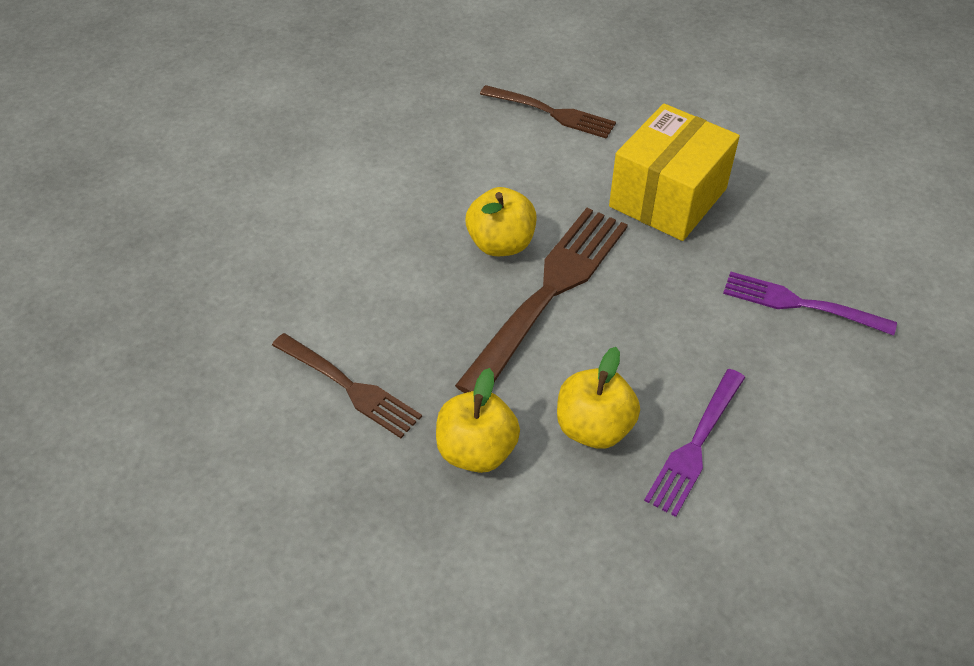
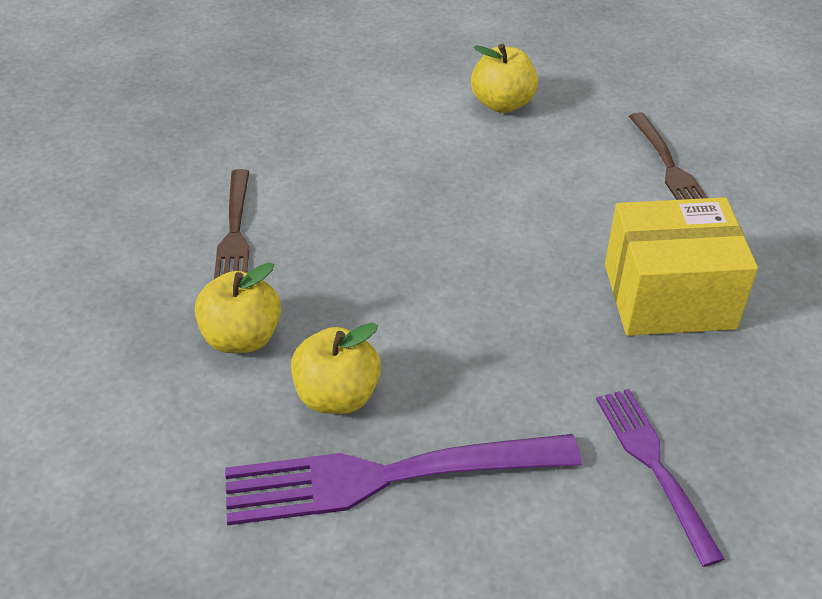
camera: 50 degrees right, 5 degrees down
brown fork [455,208,628,393] -> none
yellow apple [465,187,537,256] -> yellow apple moved to [471,44,538,113]
purple fork [644,369,745,517] -> purple fork [225,434,582,525], size x1.65

